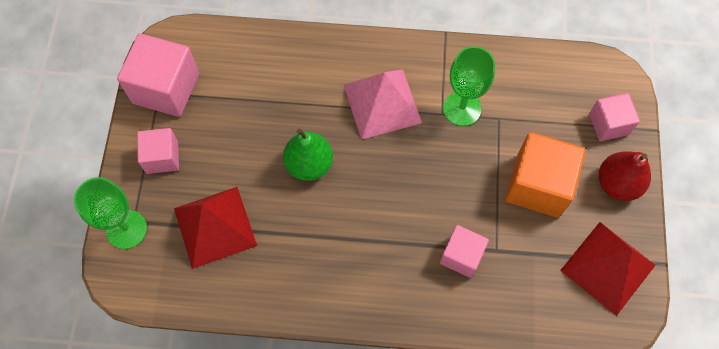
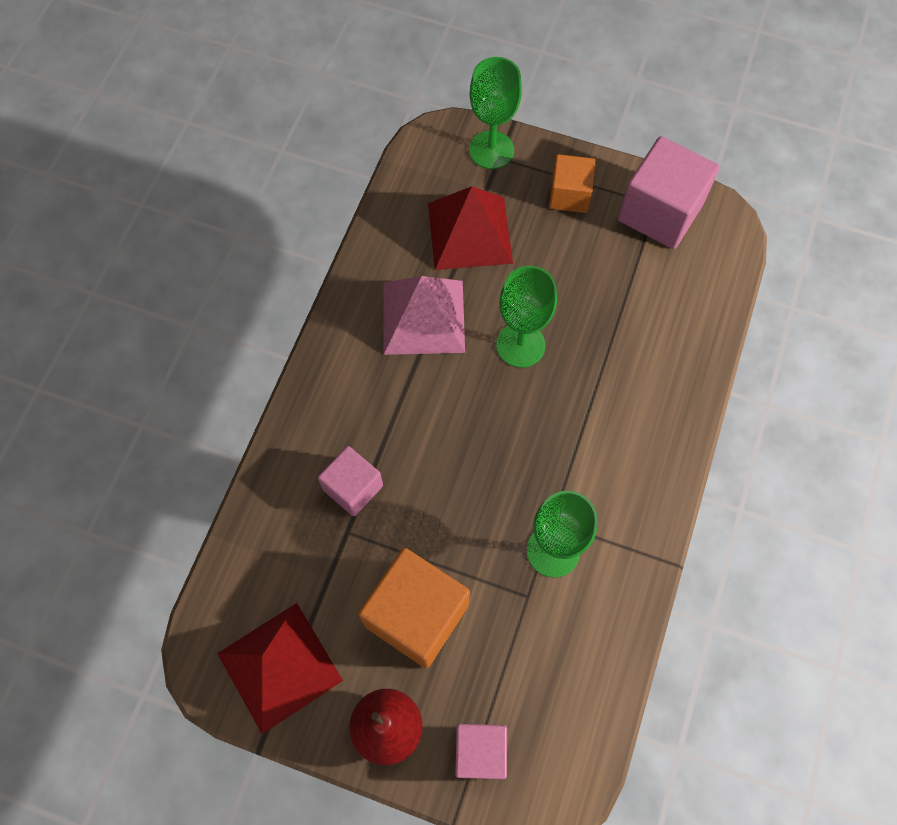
camera: 105 degrees right, 0 degrees up
pink cube [137,128,179,174] -> orange cube [549,154,596,213]
green pear [283,129,333,181] -> green goblet [496,266,557,368]
pink pyramid [344,69,422,140] -> pink pyramid moved to [384,276,465,355]

